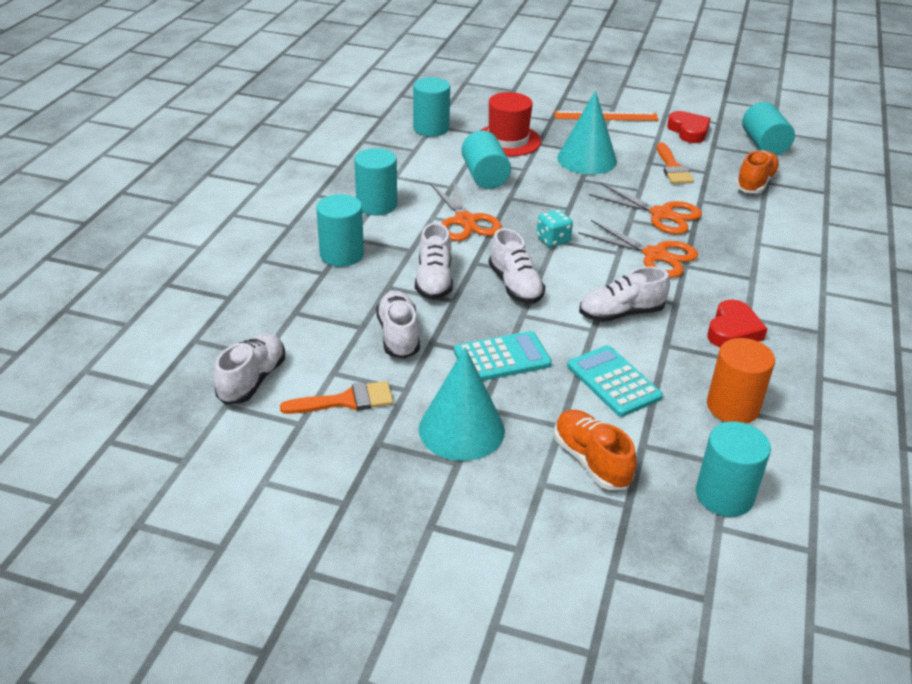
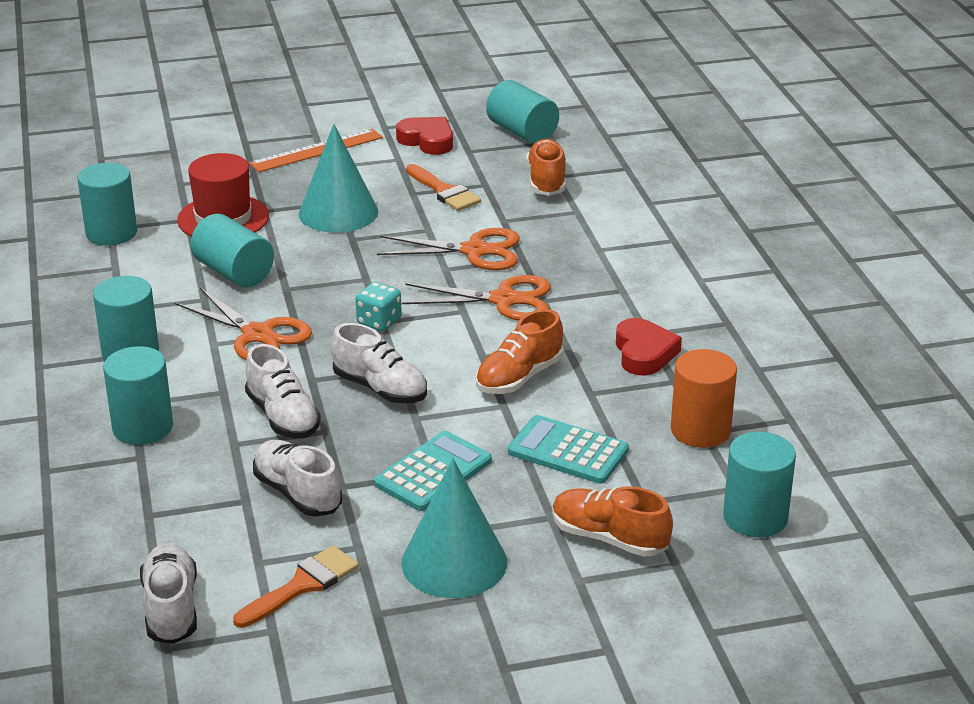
camera: 30 degrees left, 5 degrees down
white shoe [579,267,670,322] -> orange shoe [476,309,563,394]

